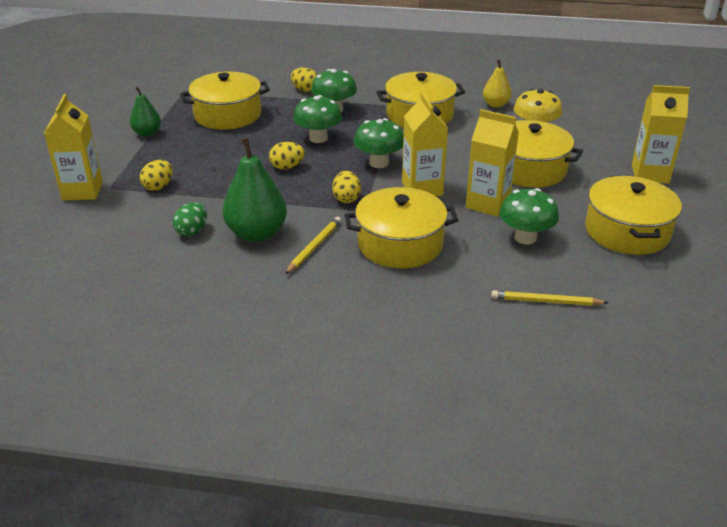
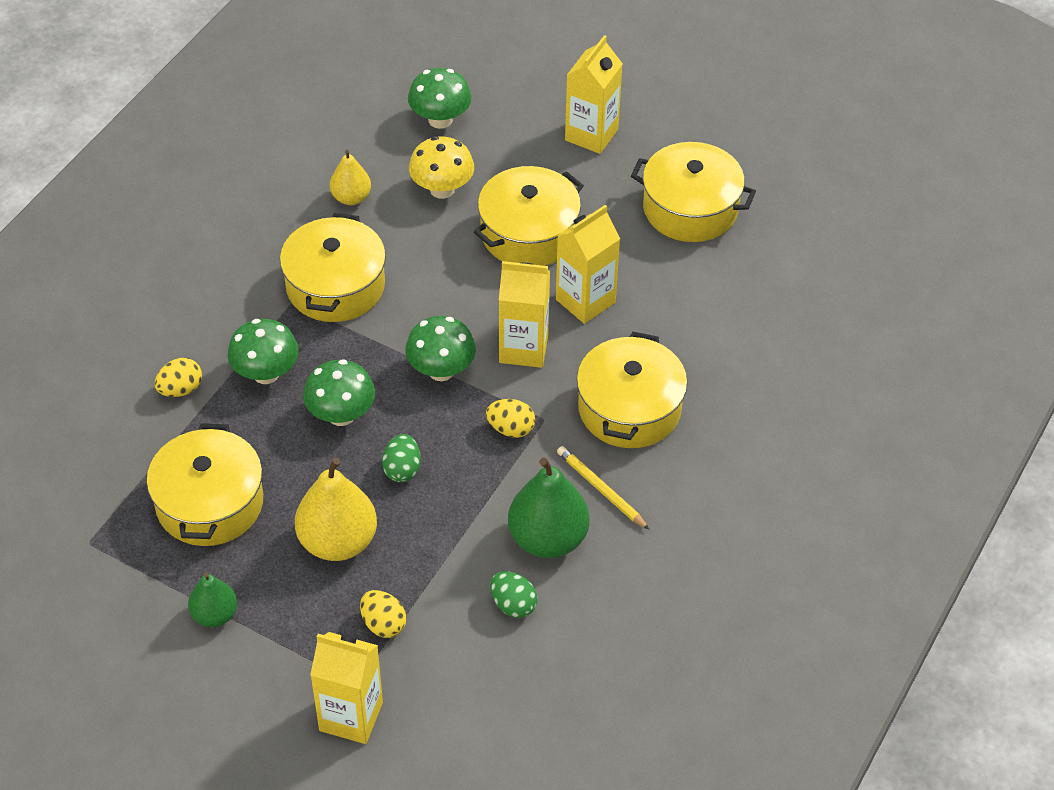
camera: 70 degrees left, 15 degrees up
yellow egg [269,142,305,169] -> green egg [382,434,421,482]
yellow pencil [491,290,608,306] -> none
green mushroom [499,188,559,245] -> green mushroom moved to [408,68,472,129]
none -> yellow pear [295,458,377,561]

